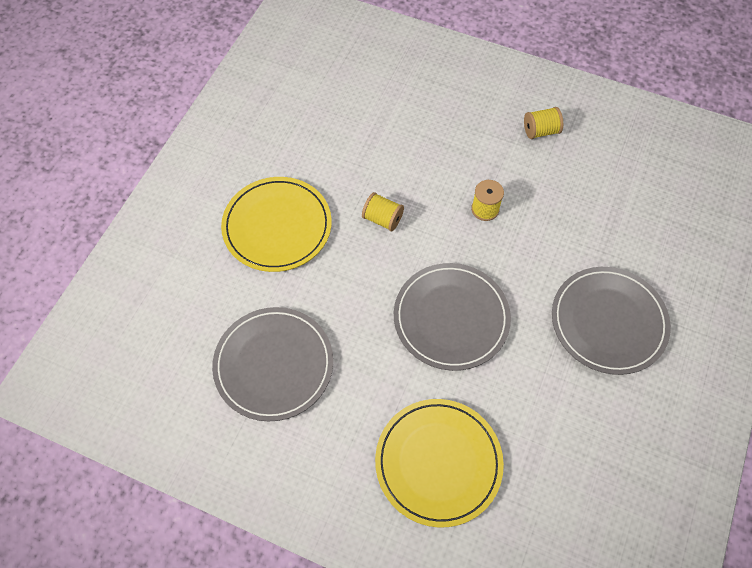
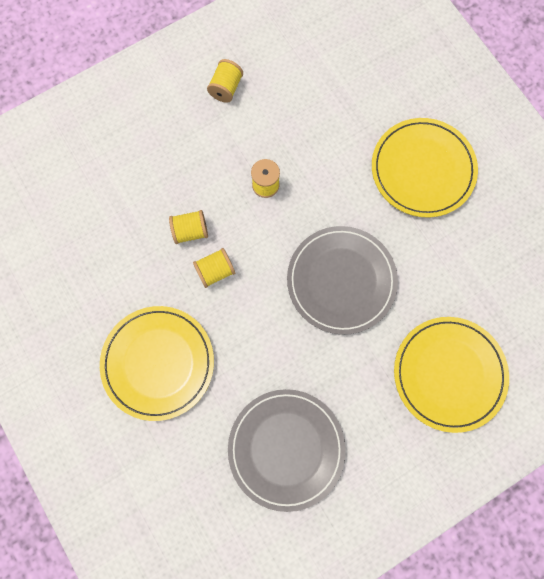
camera: 55 degrees left, 15 degrees up
grey plate [552,267,671,375] -> yellow plate [372,118,478,218]
none -> yellow spool [169,210,208,244]

